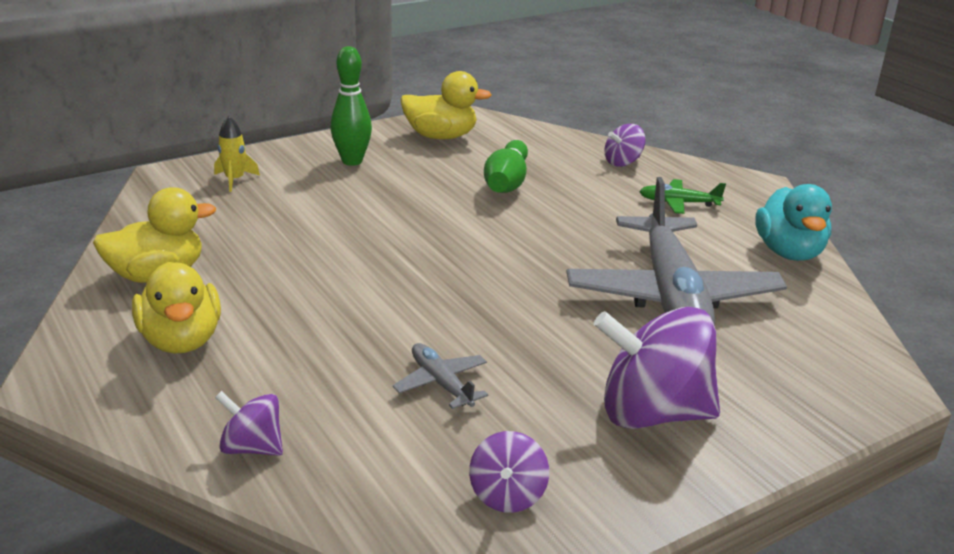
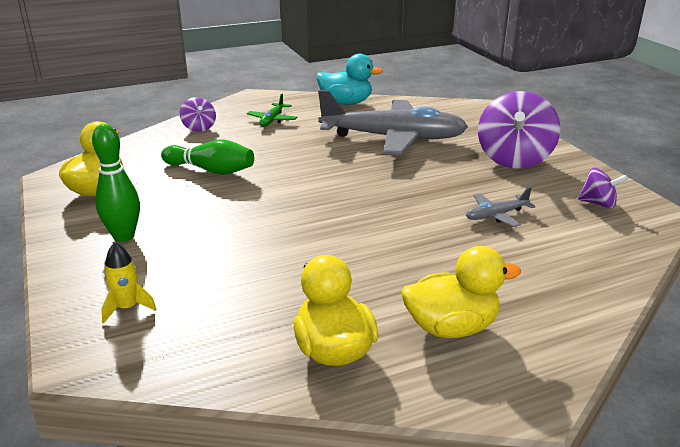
camera: 80 degrees left, 0 degrees up
purple spinning top [215,391,283,456] -> none

